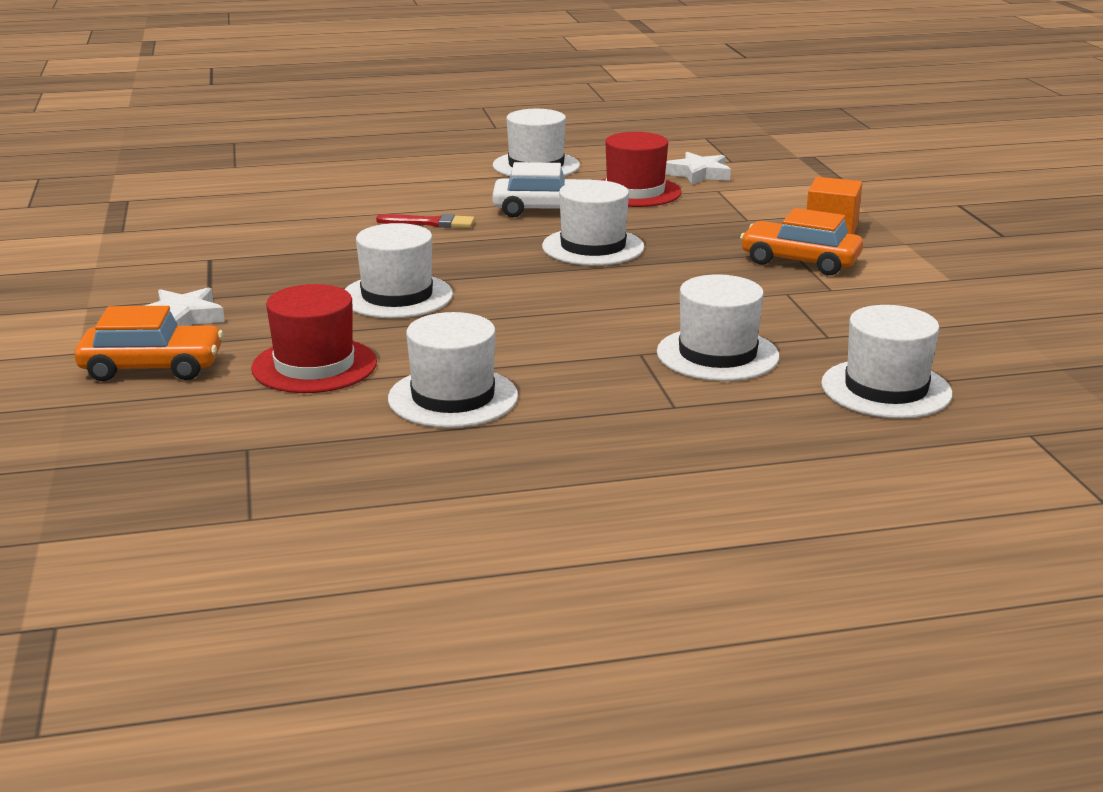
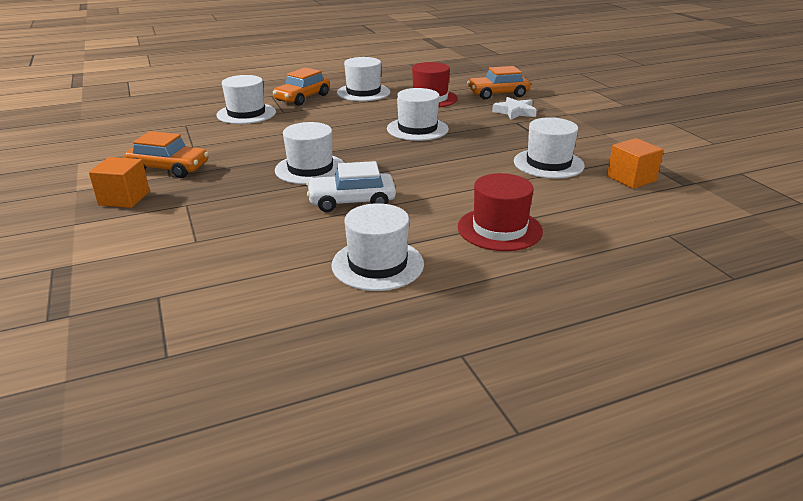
camera: 170 degrees right, 5 degrees up
red brush [376,214,475,228] -> none
red hat [602,132,682,207] -> red hat moved to [458,173,543,251]
white star [665,152,731,185] -> none
white hat [821,305,952,418] -> white hat moved to [514,117,585,179]
none -> orange car [273,67,330,106]
none -> orange cube [607,138,664,189]

